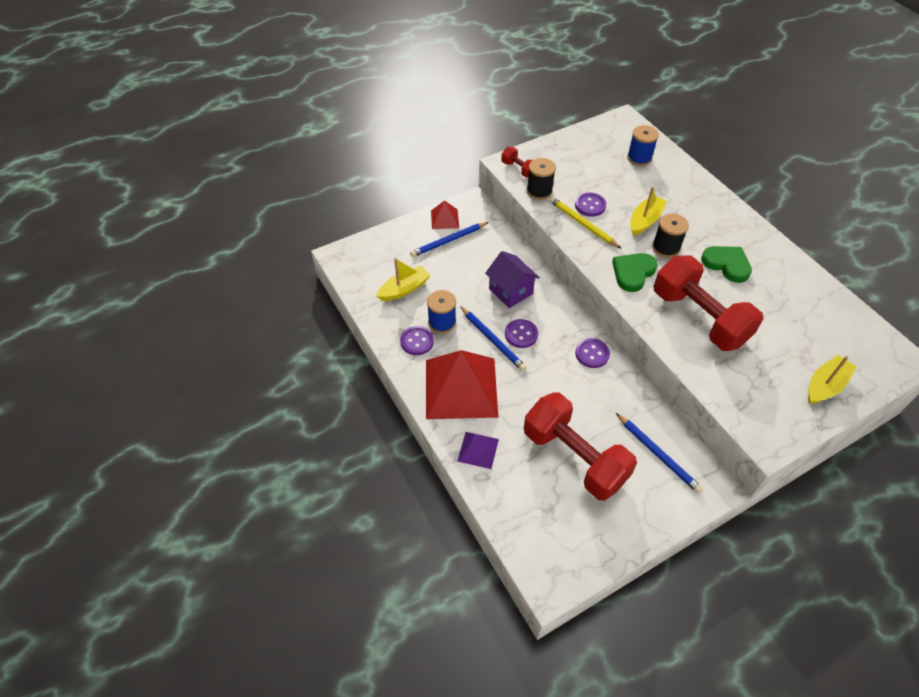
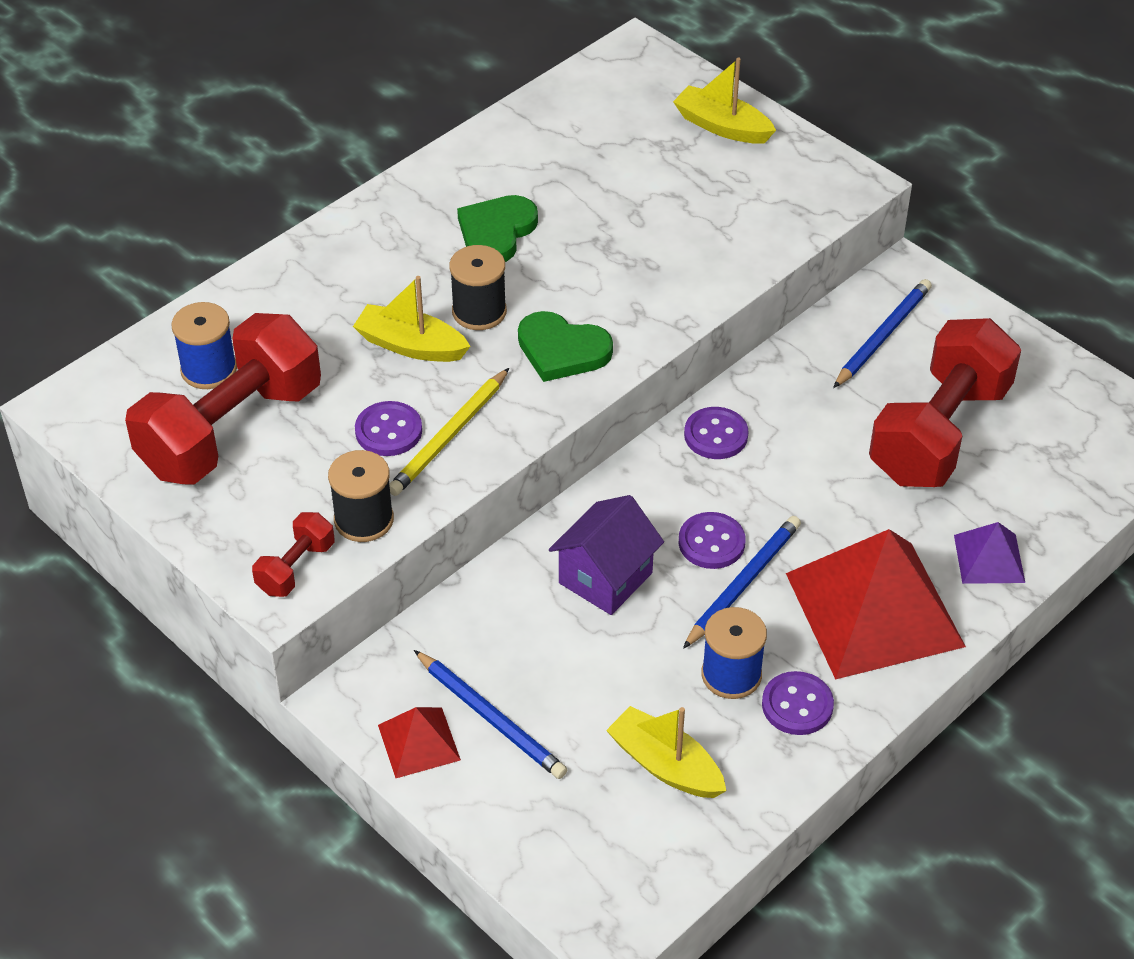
camera: 105 degrees left, 5 degrees down
red dumbbell [654,256,763,351] -> red dumbbell moved to [125,313,321,485]

